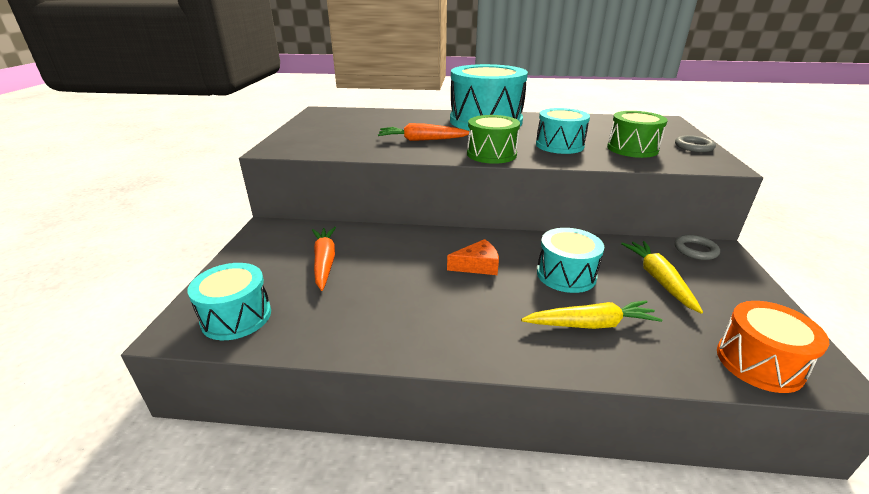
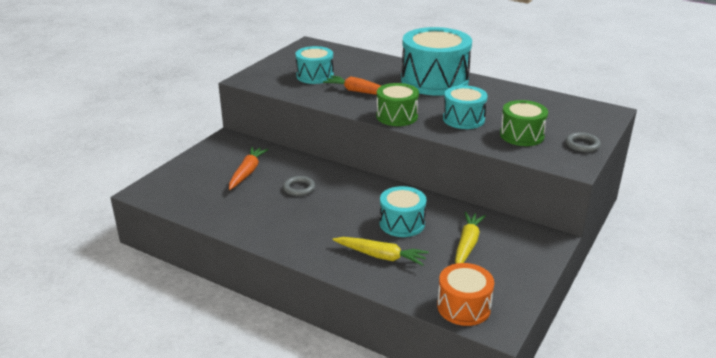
camera: 25 degrees right, 0 degrees up
turquoise drum [187,263,271,340] -> turquoise drum moved to [295,46,334,84]
orange cheese [447,239,499,275] -> none
grey ring [674,235,720,260] -> grey ring moved to [283,176,315,196]

